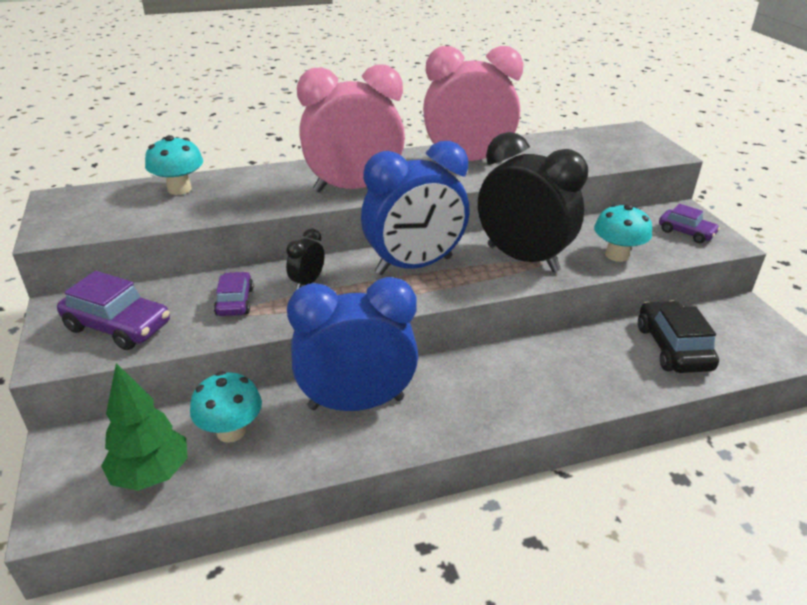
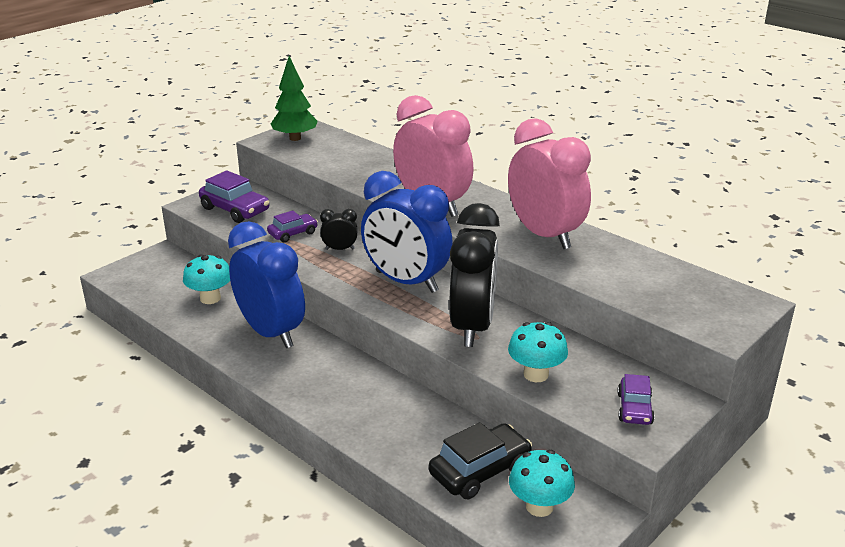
camera: 60 degrees right, 5 degrees down
purple car [57,271,170,350] -> purple car turned 45 degrees counterclockwise [199,171,269,223]
green tree [101,363,188,491] -> green tree moved to [271,56,318,141]
turquoise mushroom [145,135,203,195] -> turquoise mushroom moved to [509,450,575,517]

